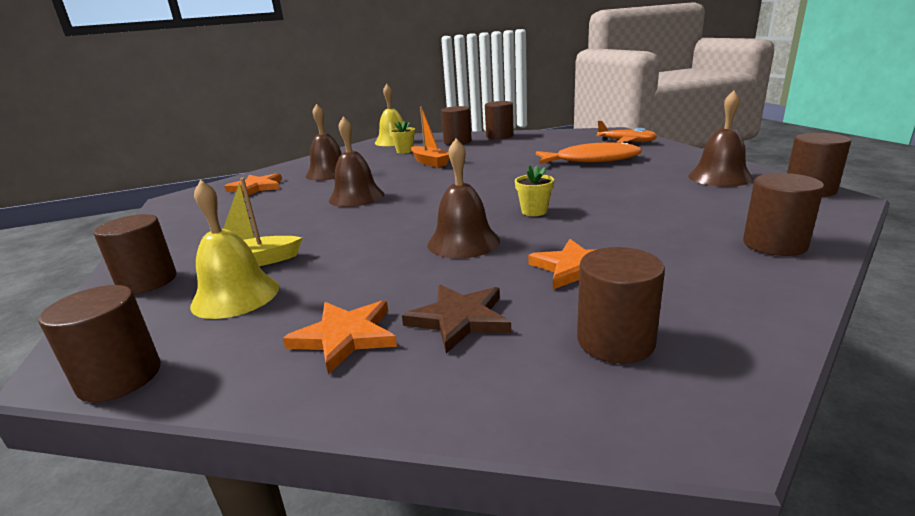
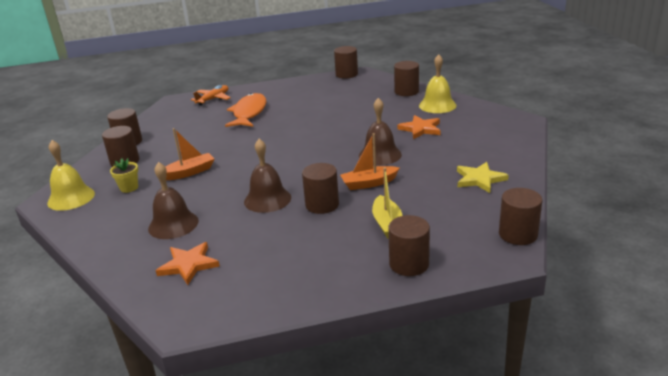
camera: 85 degrees left, 5 degrees up
yellow bell [190,180,279,319] -> yellow bell moved to [419,54,457,113]
orange star [283,300,397,374] -> yellow star [457,162,509,193]
brown star [402,285,511,353] -> none
yellow flower pot [515,165,554,216] -> none
brown cylinder [577,247,665,363] -> brown cylinder moved to [302,163,339,214]
brown bell [688,90,753,187] -> none
none -> orange boat [340,133,400,190]

